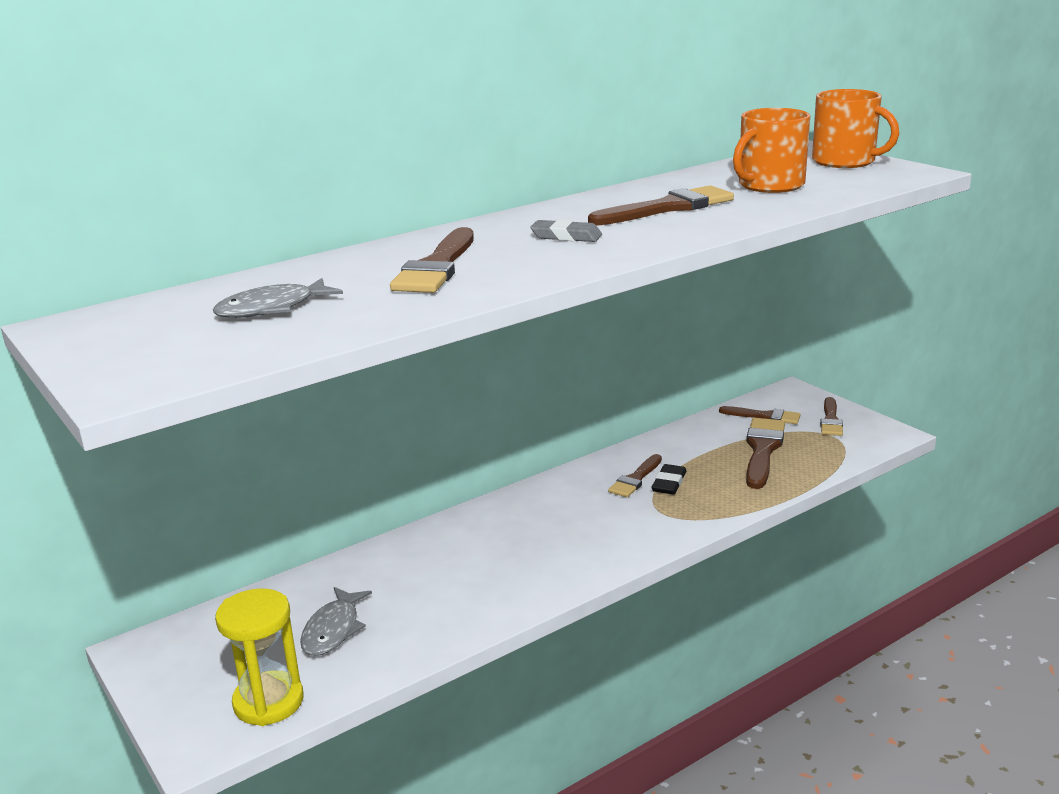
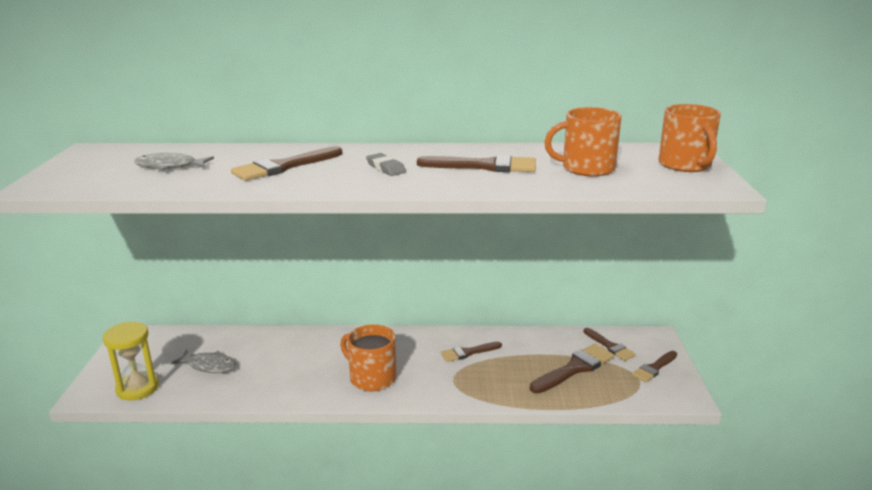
camera: 35 degrees right, 0 degrees up
grey fish [300,587,372,656] -> grey fish turned 120 degrees counterclockwise [170,350,236,373]
black eraser [652,464,686,495] -> none
none -> orange mug [340,324,396,391]

